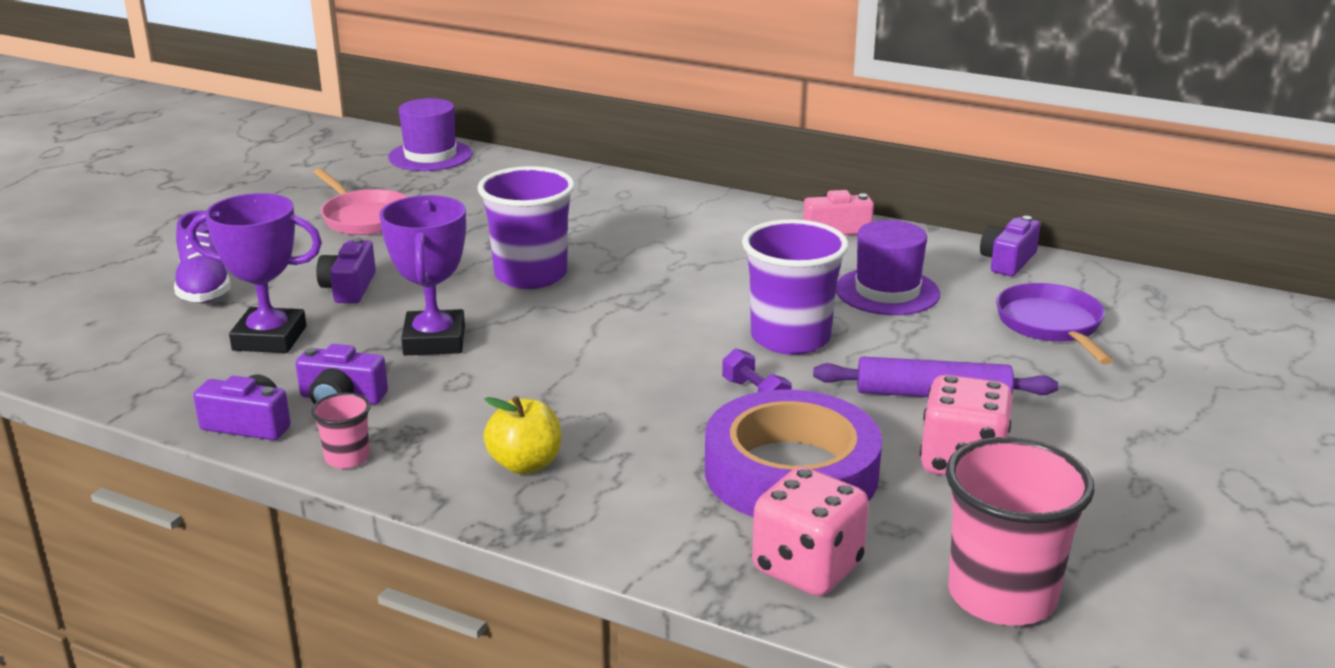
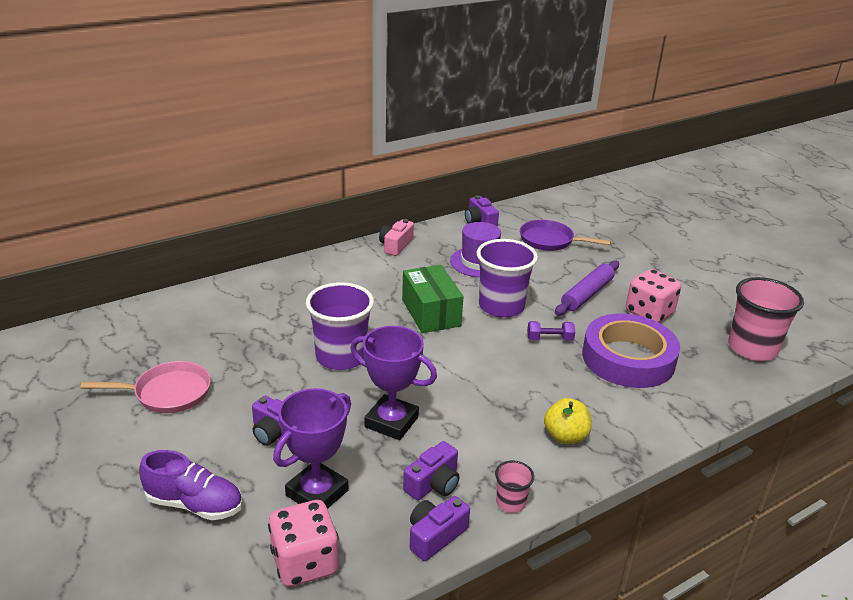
camera: 60 degrees left, 5 degrees up
purple hat [388,98,473,171] -> none
pink dice [752,467,869,596] -> pink dice moved to [268,500,339,587]
none -> green box [402,265,463,333]

